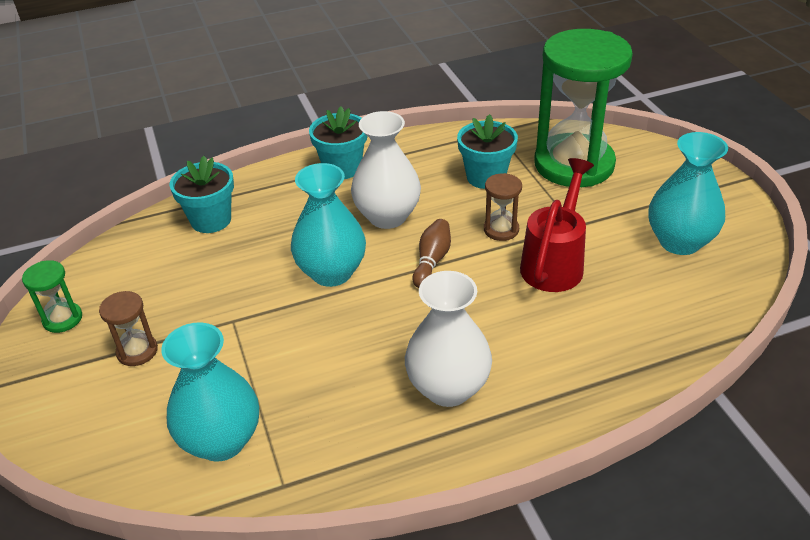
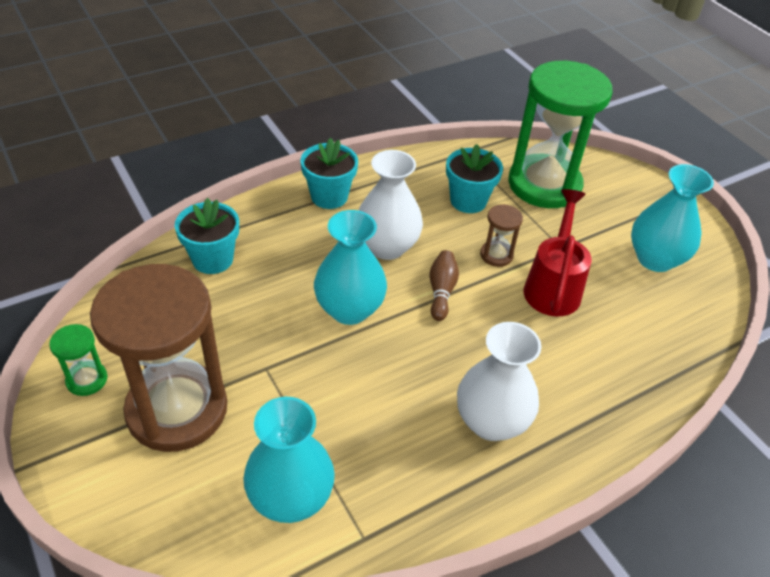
camera: 15 degrees left, 5 degrees up
brown hourglass [99,291,158,366] -> brown hourglass [90,264,227,452], size x2.44

